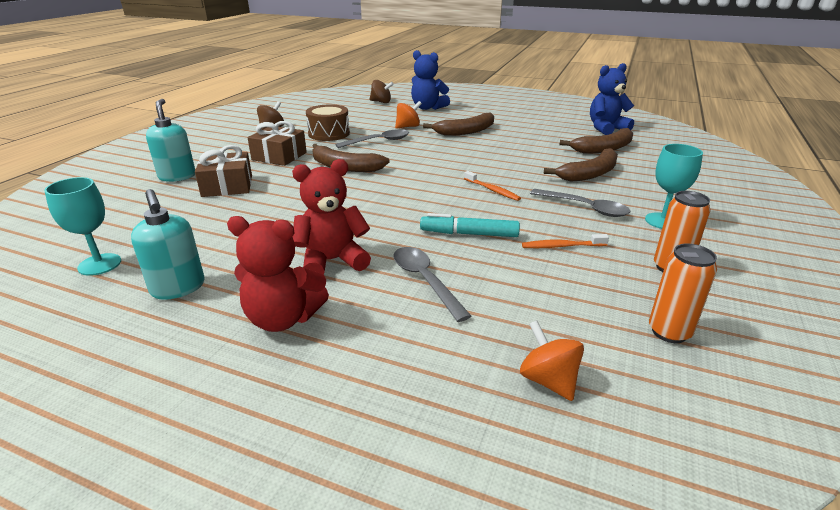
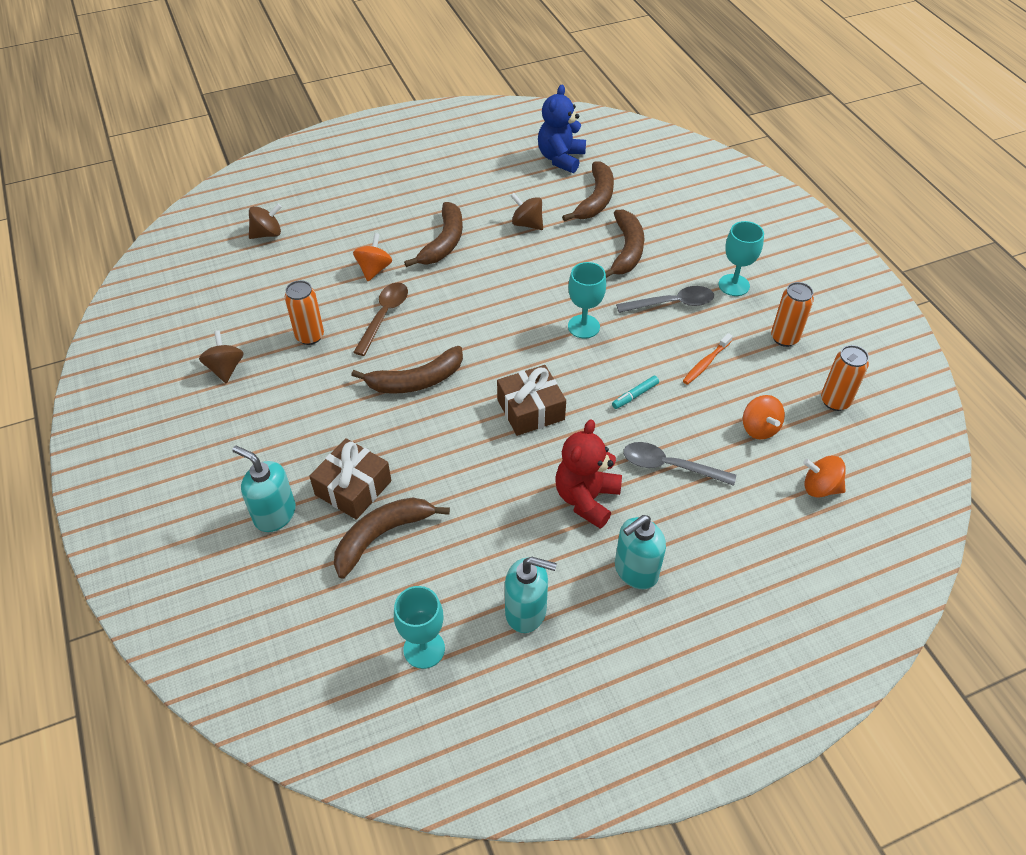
camera: 45 degrees left, 20 degrees up
red teddy bear [227,216,329,332] -> turquoise soap dispenser [615,515,666,589]
brown gift [247,121,307,166] -> brown gift moved to [497,365,566,436]
brown drum [306,104,350,141] -> orange can [285,280,324,345]
grey spoon [335,129,409,148] -> brown spoon [353,283,408,356]
blue teddy bear [411,50,450,110] -> none
turquoise marker [420,213,520,237] -> turquoise marker [612,376,659,409], size x0.60
orange toothbrush [464,171,521,201] -> turquoise goblet [568,262,606,339]
none -> brown banana [334,497,450,579]
none -> brown spinning top [511,193,543,230]
none -> orange spinning top [743,395,785,440]

